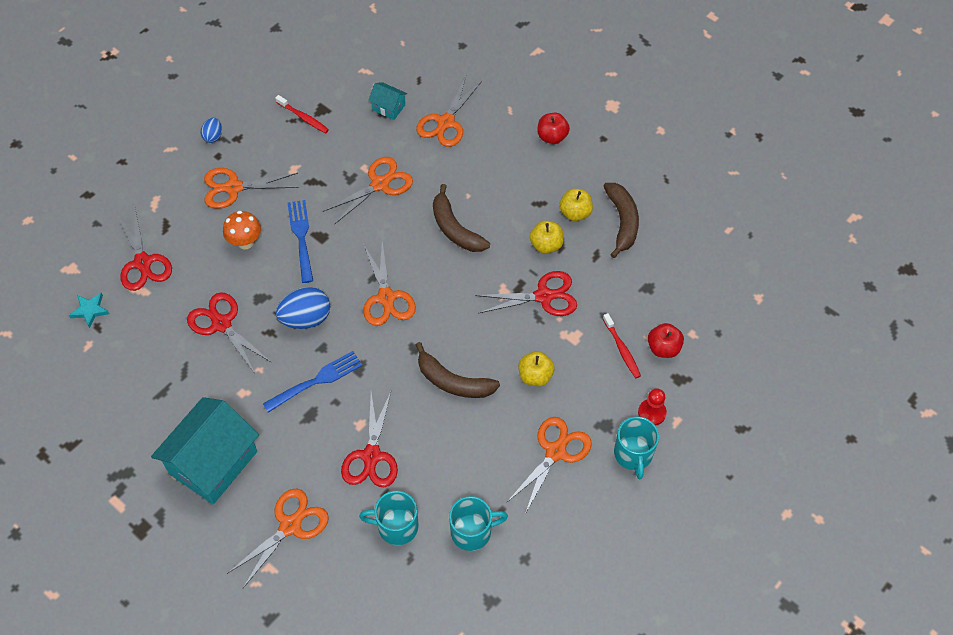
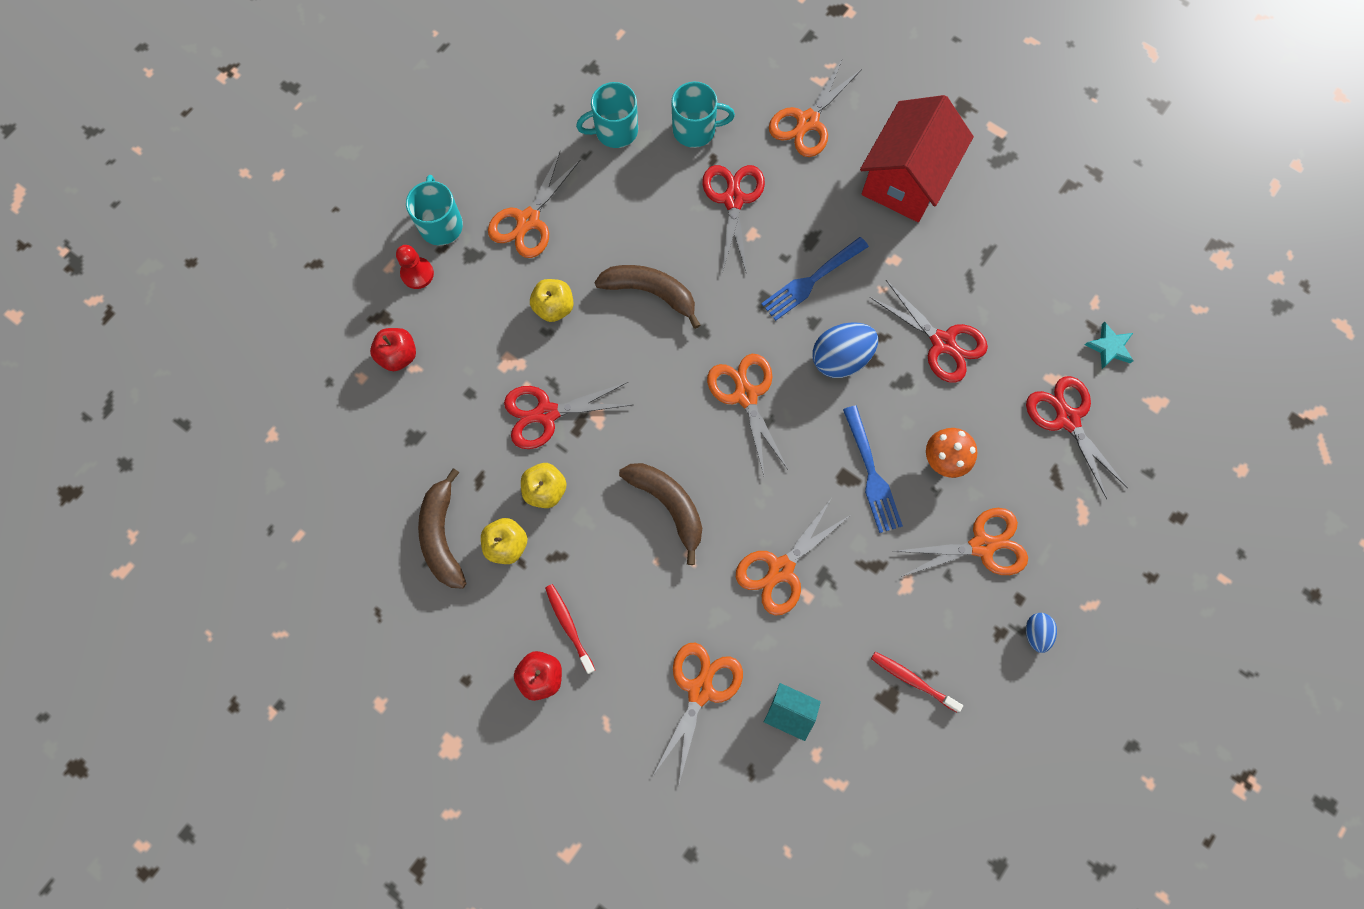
camera: 175 degrees right, 15 degrees up
turquoise house [151,397,259,504] -> red house [860,95,974,222]
red toothbrush [603,313,641,378] -> red toothbrush moved to [545,584,595,674]

